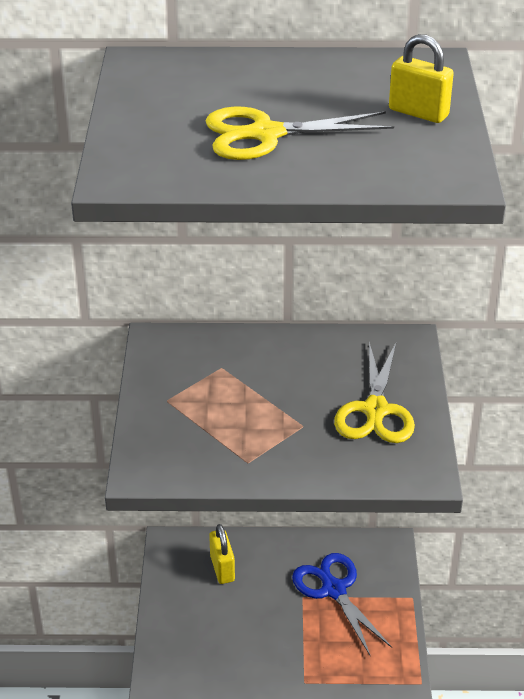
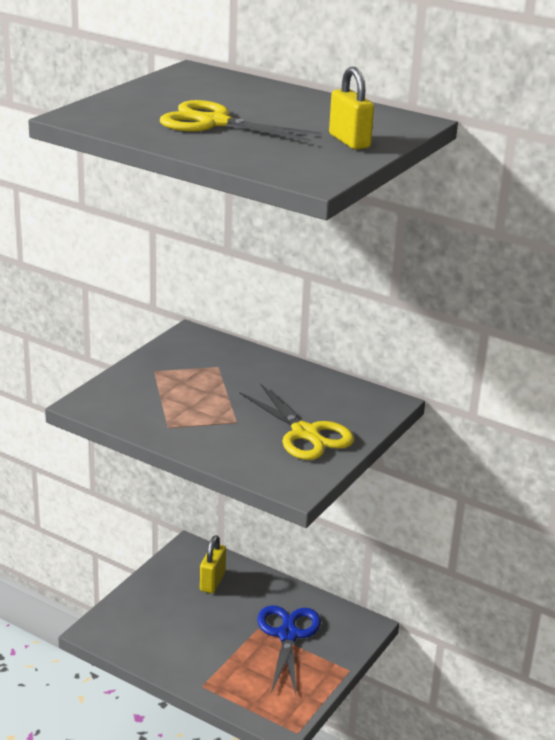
camera: 30 degrees right, 10 degrees down
yellow scissors [334,342,415,443] -> yellow scissors turned 75 degrees counterclockwise [239,383,354,460]

